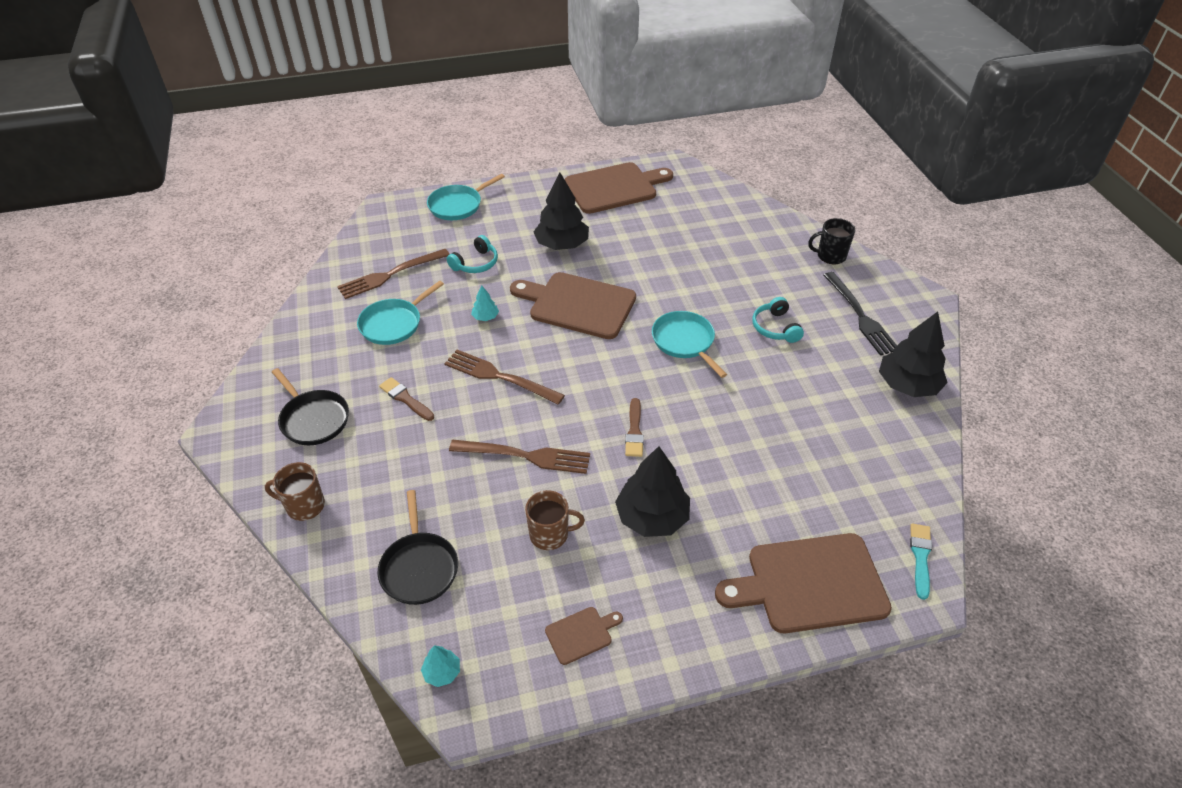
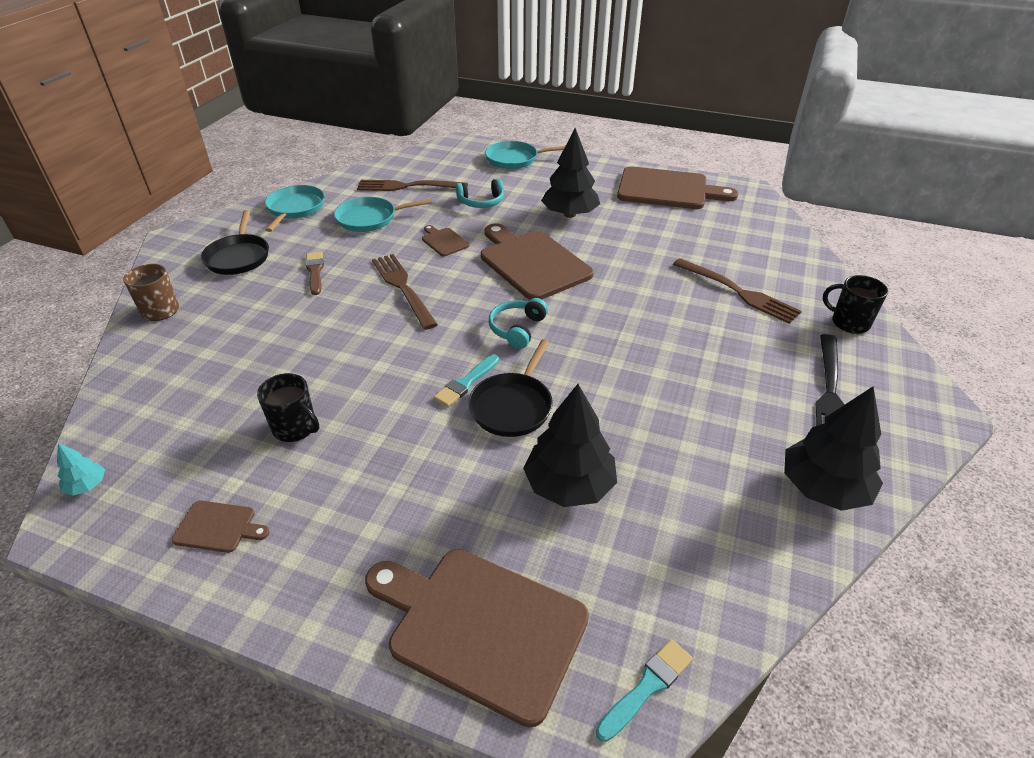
camera: 35 degrees right, 5 degrees down
black pan [378,490,458,605] -> black pan moved to [468,340,553,437]
brown fork [449,440,590,474] -> brown fork moved to [673,258,802,324]
turquoise tree [471,286,499,321] -> brown cutting board [422,225,469,256]
brown mug [525,490,585,550] -> black mug [257,373,319,442]
black tree [615,446,690,537] -> black tree moved to [523,384,617,507]
brown brush [625,398,644,457] -> turquoise brush [434,355,499,407]
turquoise pan [652,311,727,378] -> turquoise pan moved to [265,185,325,232]
turquoise headphones [752,297,804,343] -> turquoise headphones moved to [489,298,548,349]

